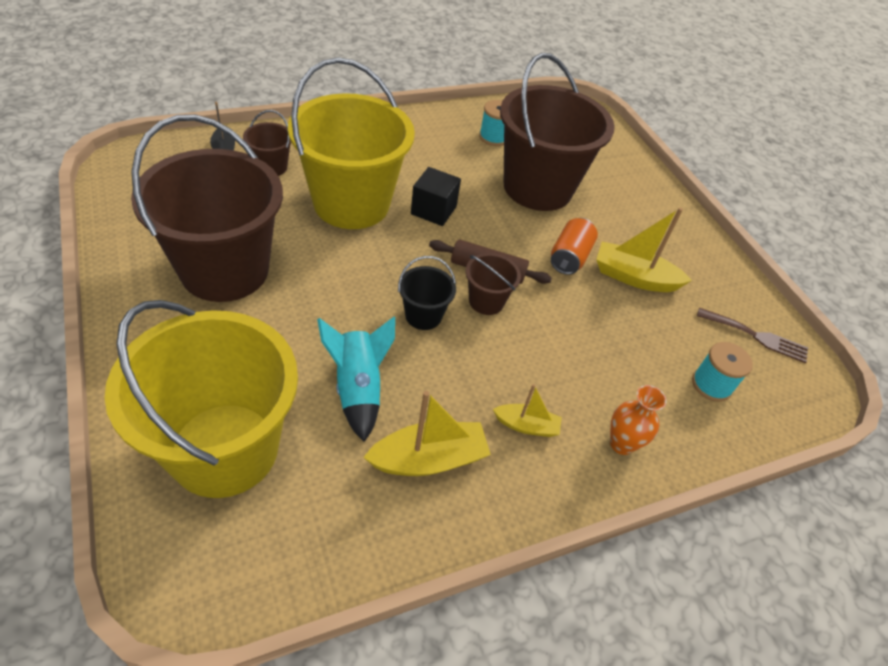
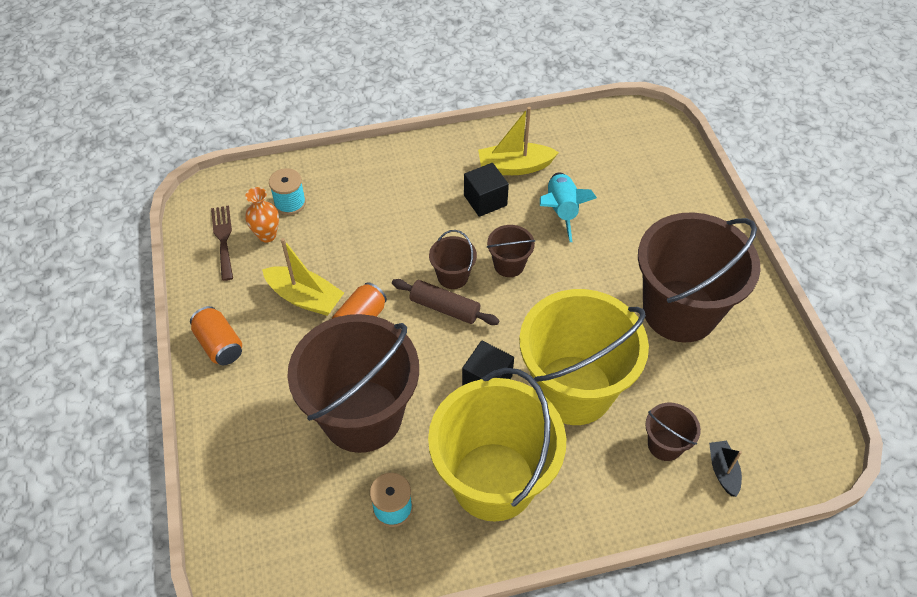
camera: 165 degrees left, 5 degrees up
yellow bucket [104,300,298,498] -> yellow bucket moved to [428,368,566,522]
black bucket [398,256,456,330] -> brown bucket [487,225,535,277]
yellow boat [493,384,562,437] -> none
orange vase [610,385,667,455] -> orange vase moved to [245,187,279,243]
brown fork [697,308,808,363] -> brown fork turned 45 degrees clockwise [211,206,233,281]
none -> orange can [190,306,242,365]
none -> black cube [464,163,509,217]

